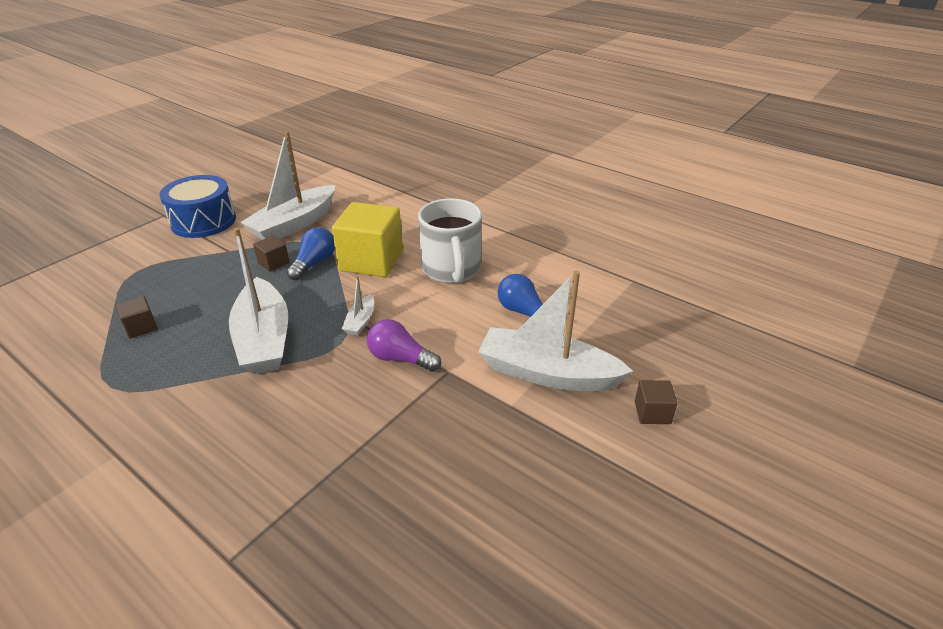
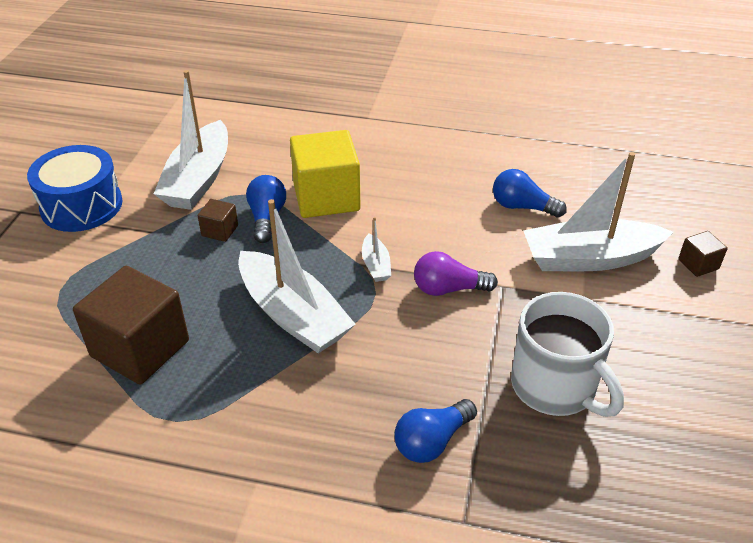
camera: 25 degrees left, 5 degrees up
brown cube [116,296,158,339] -> brown cube [73,266,189,385], size x2.20
white mug [418,198,482,283] -> white mug moved to [511,292,624,417]
none -> blue light bulb [394,399,477,463]

